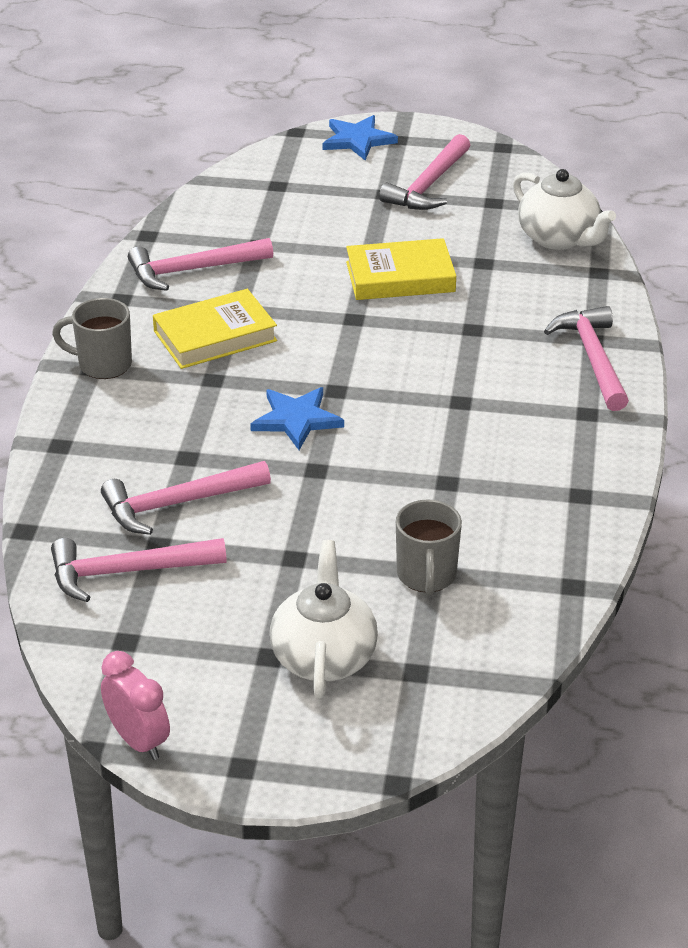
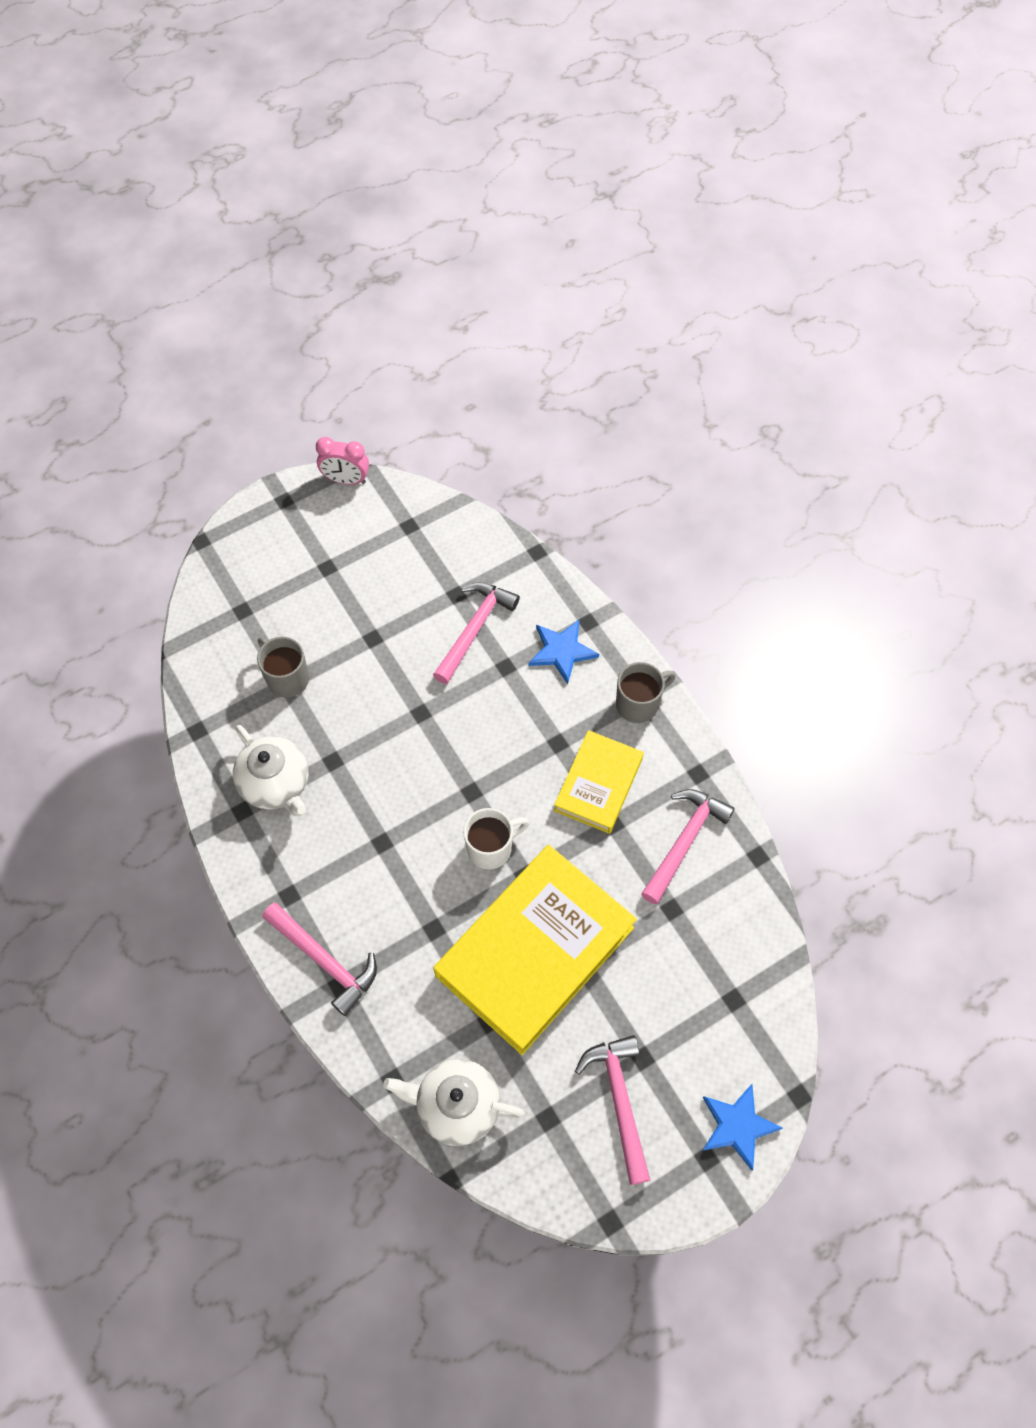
camera: 140 degrees right, 25 degrees up
pink hammer [51,538,227,602] -> none
blue star [250,387,344,450] -> blue star moved to [529,620,599,684]
white teapot [270,540,378,699] -> white teapot moved to [233,725,309,816]
yellow book [346,238,456,300] -> yellow book [433,845,637,1055], size x1.83
none -> white mug [463,808,529,869]

